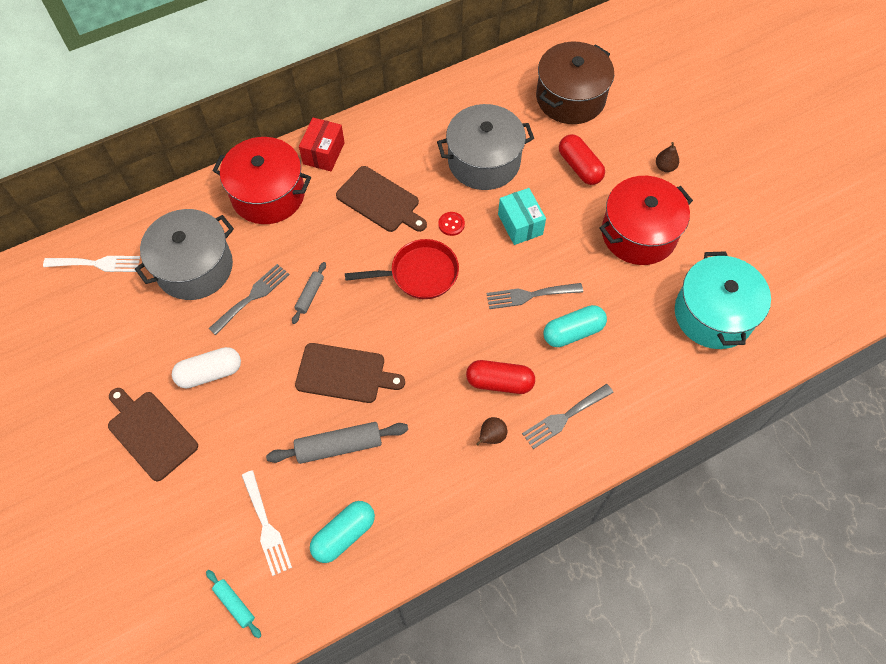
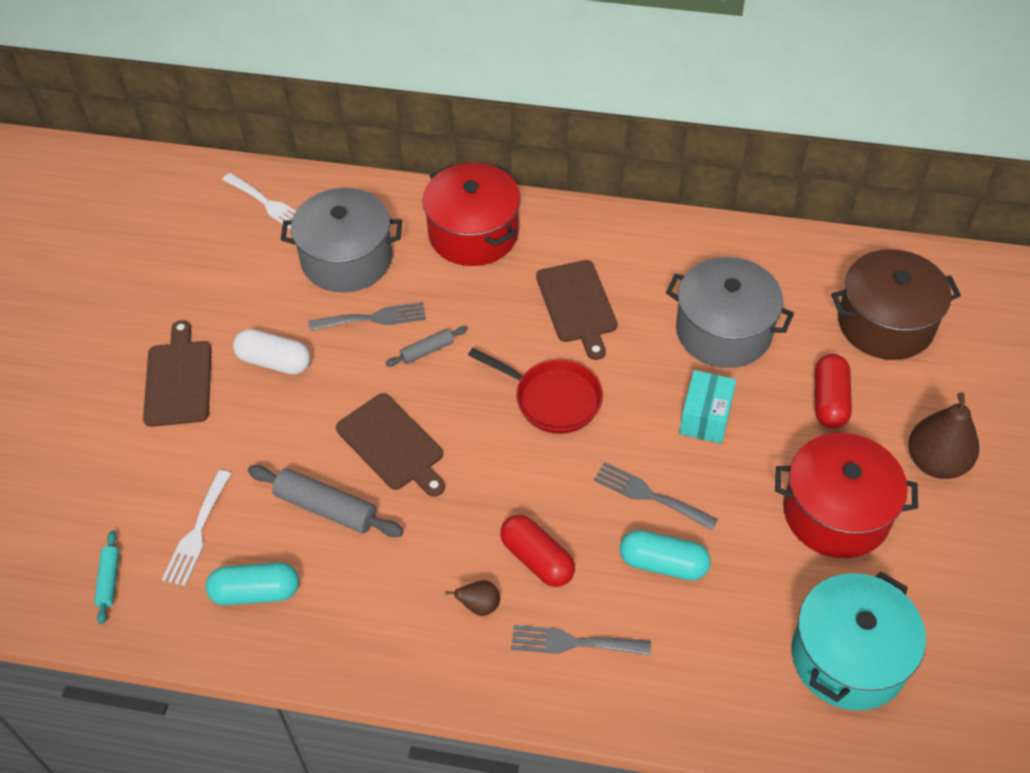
camera: 40 degrees right, 10 degrees down
red box [299,118,345,171] -> none
red button [438,212,465,236] -> none
brown pear [656,142,679,172] -> brown pear [909,392,979,479], size x2.03

